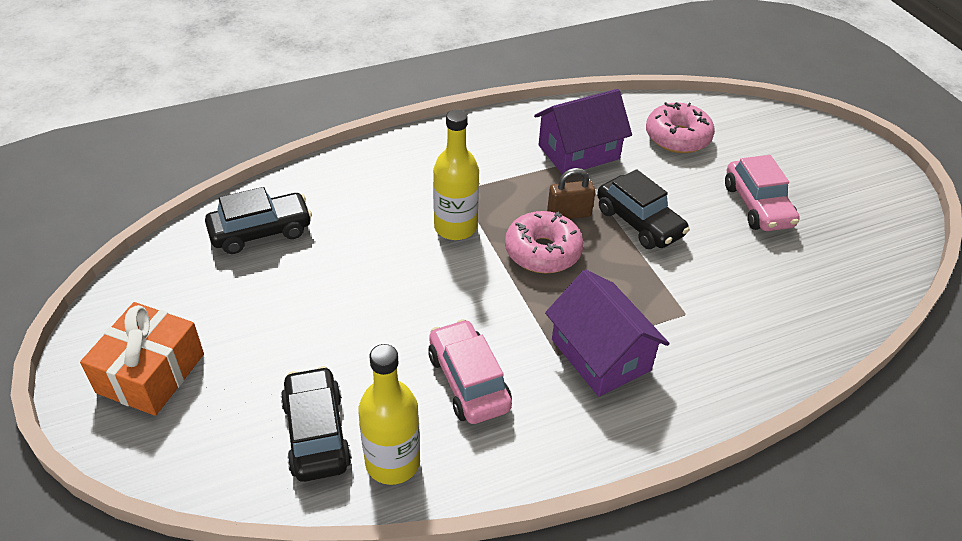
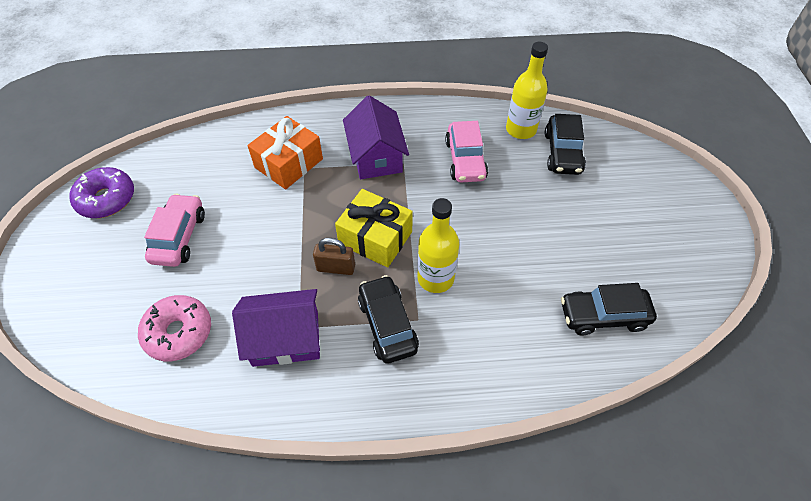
camera: 160 degrees left, 10 degrees up
orange gift [80,302,204,416] -> orange gift moved to [247,116,323,189]
pink donut [505,211,583,273] -> yellow gift [335,189,413,267]
black car [597,169,690,249] -> black car moved to [358,275,419,364]
none -> purple donut [69,167,134,218]

